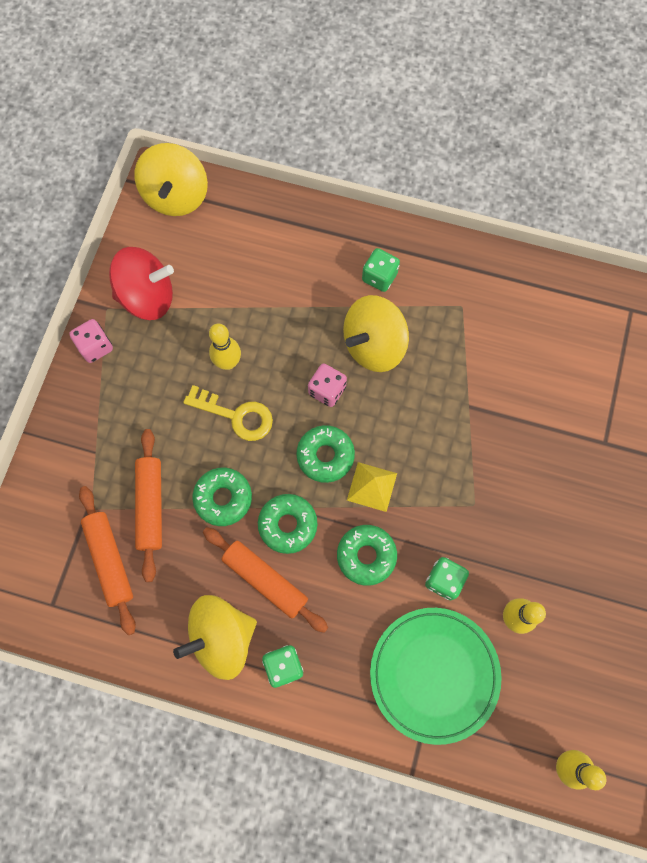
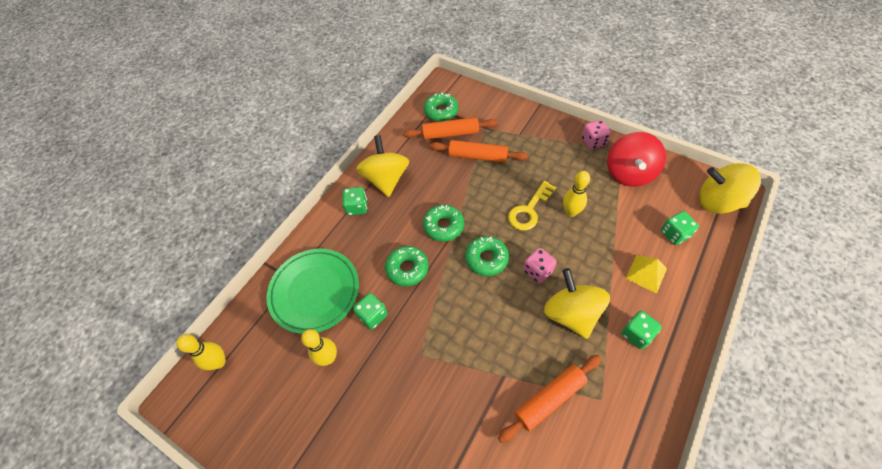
camera: 110 degrees right, 15 degrees down
green donut [192,468,252,526] -> green donut moved to [424,92,459,122]
orange rolling pin [203,527,328,633] -> orange rolling pin moved to [498,355,601,443]
yellow pyramid [347,462,397,512] -> yellow pyramid moved to [626,255,667,293]
none -> green dice [661,211,699,245]

